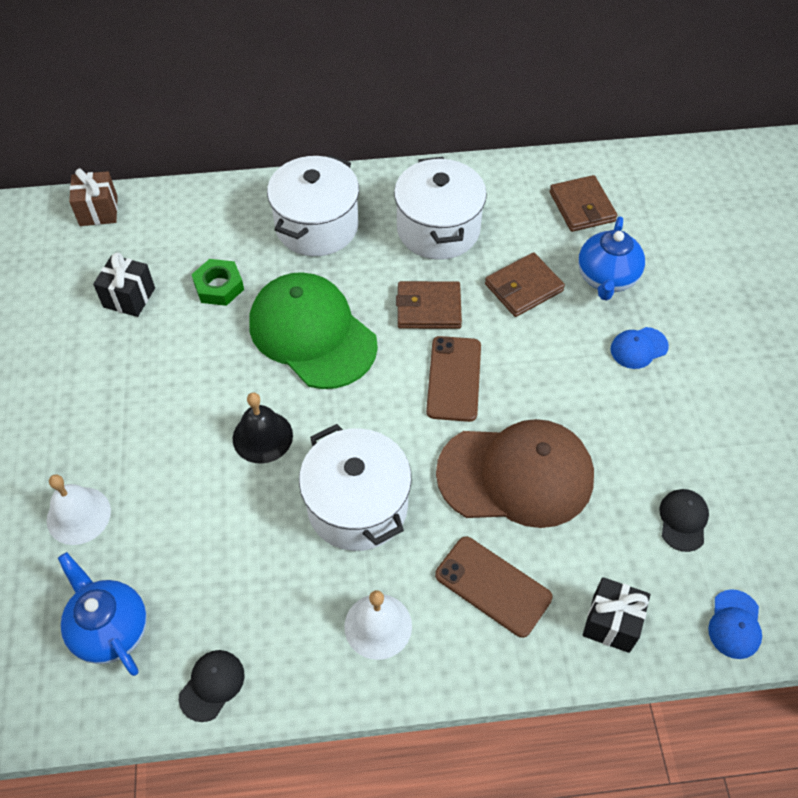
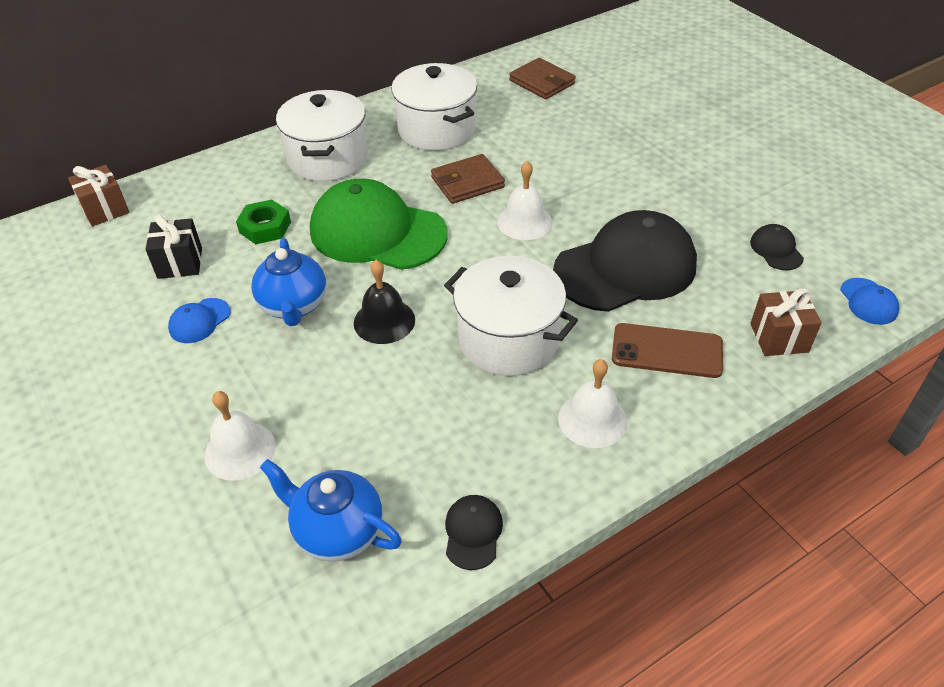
camera: 25 degrees left, 10 degrees down
brown phone [426,336,481,422] -> white bell [497,161,552,240]
brown cap [436,419,594,528] -> black cap [553,210,697,312]
brown wallet [485,252,565,317] -> none
blue teapot [578,216,645,301] -> blue teapot moved to [251,238,326,326]
black gift [583,577,651,653] -> brown gift [750,288,822,356]
blue cap [610,327,669,369] -> blue cap moved to [168,298,230,343]

